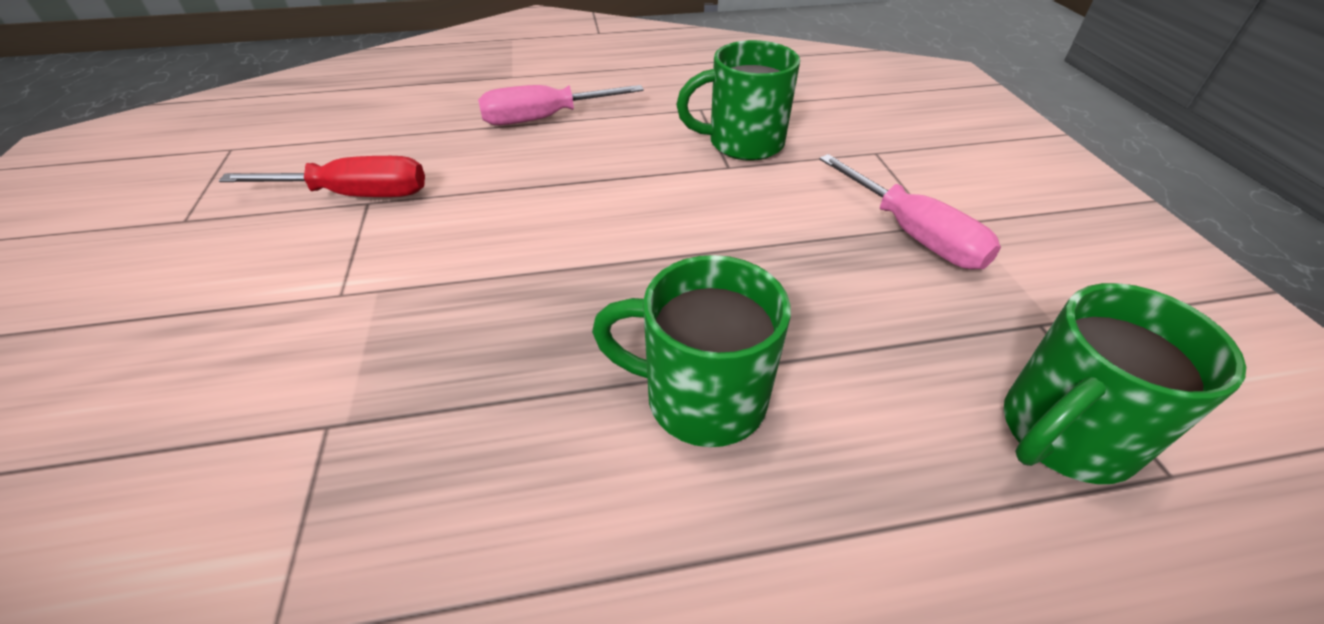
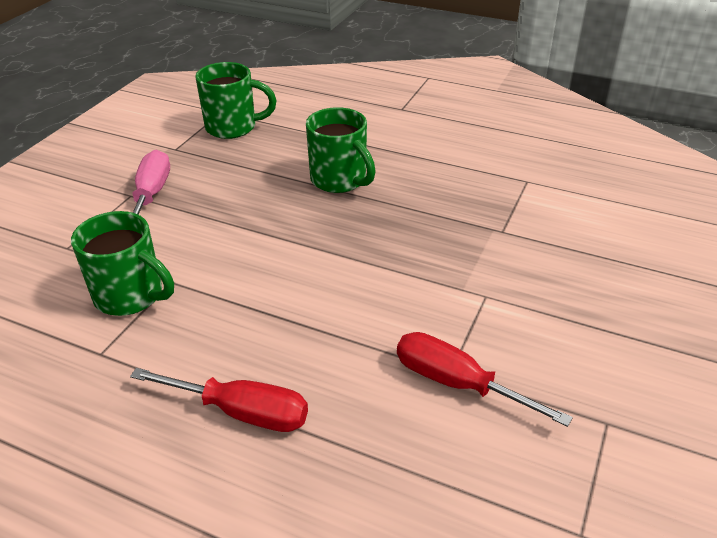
camera: 145 degrees left, 5 degrees down
pink screwdriver [478,85,644,125] -> red screwdriver [130,368,308,432]

